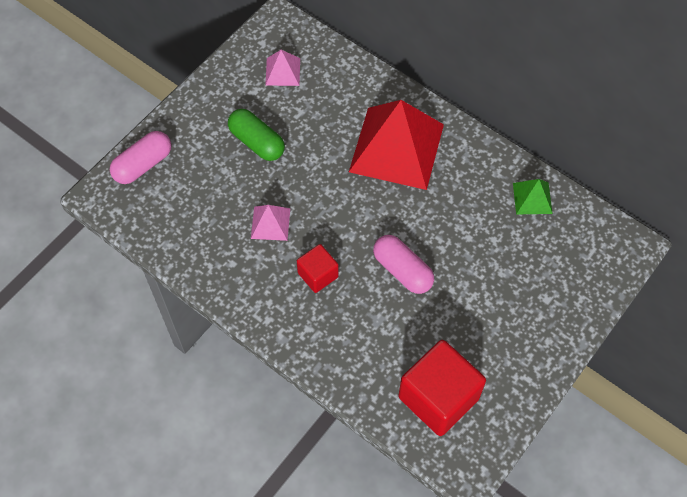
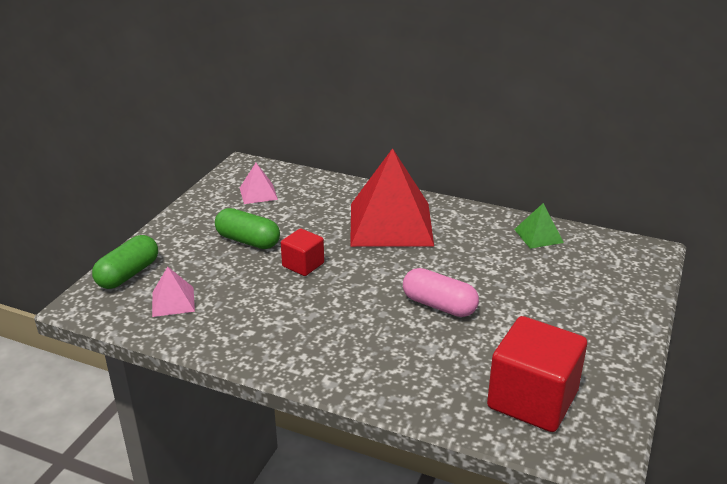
camera: 15 degrees left, 30 degrees down
pink capsule [110,131,171,184] -> green capsule [92,235,158,289]
pink pyramid [251,205,290,241] -> pink pyramid moved to [152,267,195,317]
red cube [297,244,339,293] -> red cube moved to [281,228,324,276]

